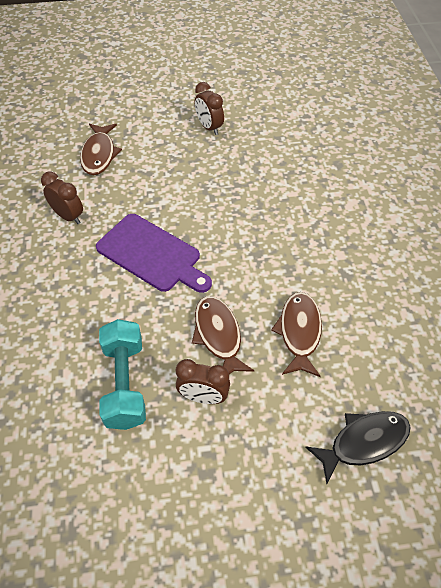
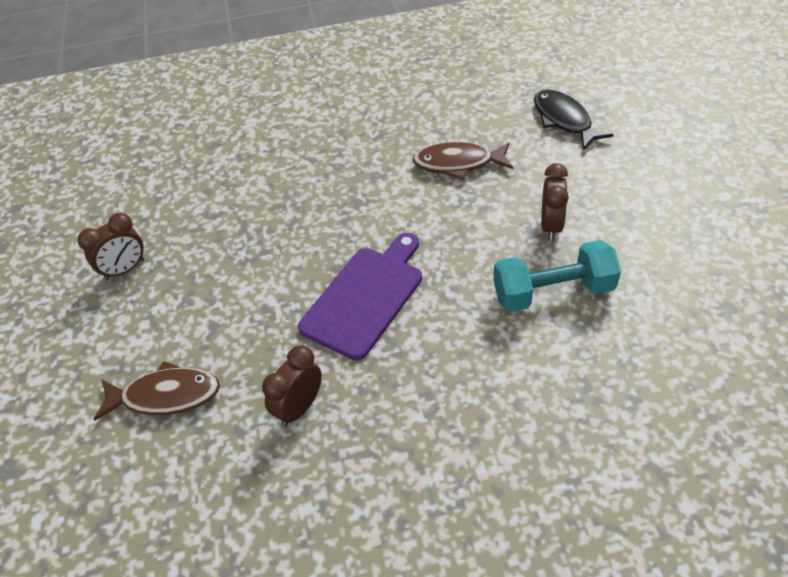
camera: 90 degrees left, 5 degrees down
brown fish [192,296,254,374] -> none

